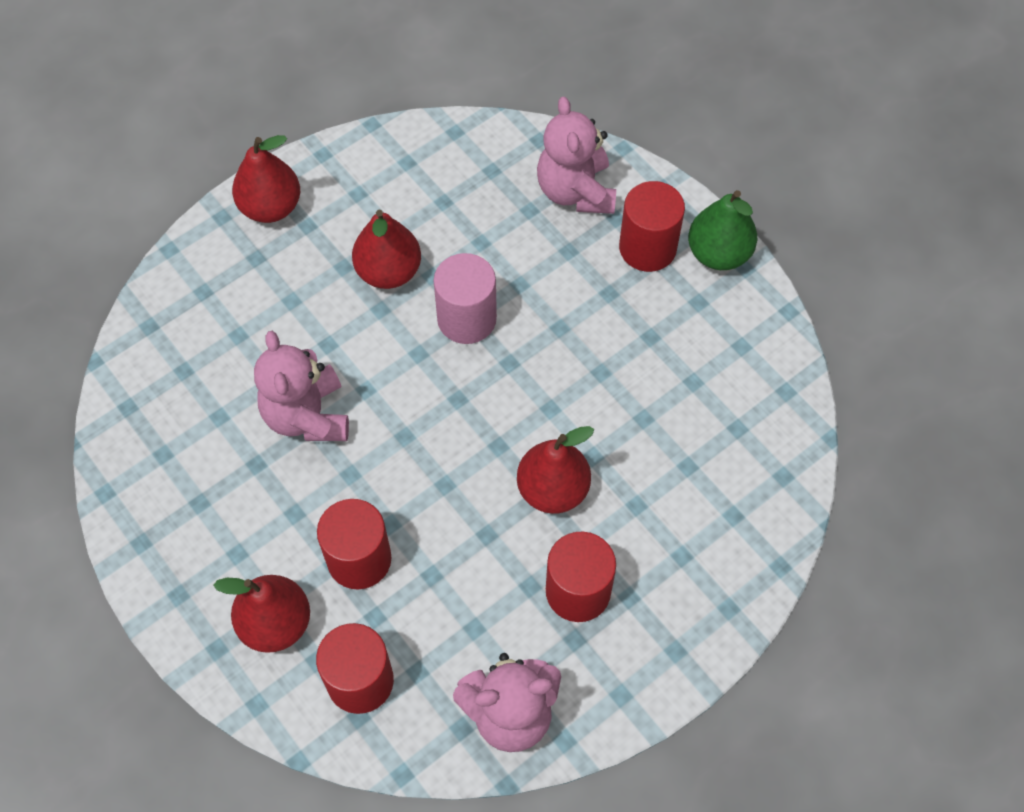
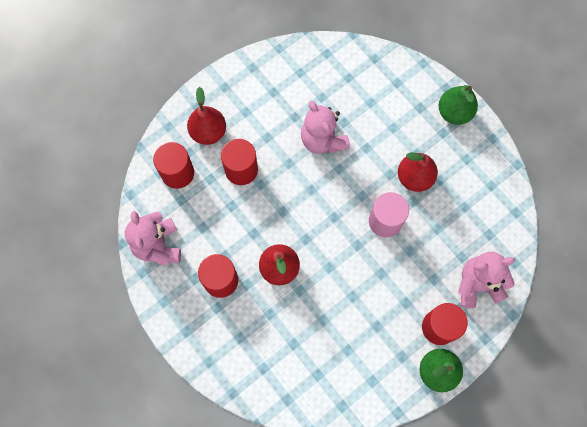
camera: 90 degrees right, 10 degrees up
red pear [232,135,300,223] -> green pear [439,85,478,125]
pink teddy bear [254,331,349,441] -> pink teddy bear turned 105 degrees counterclockwise [301,101,350,154]

